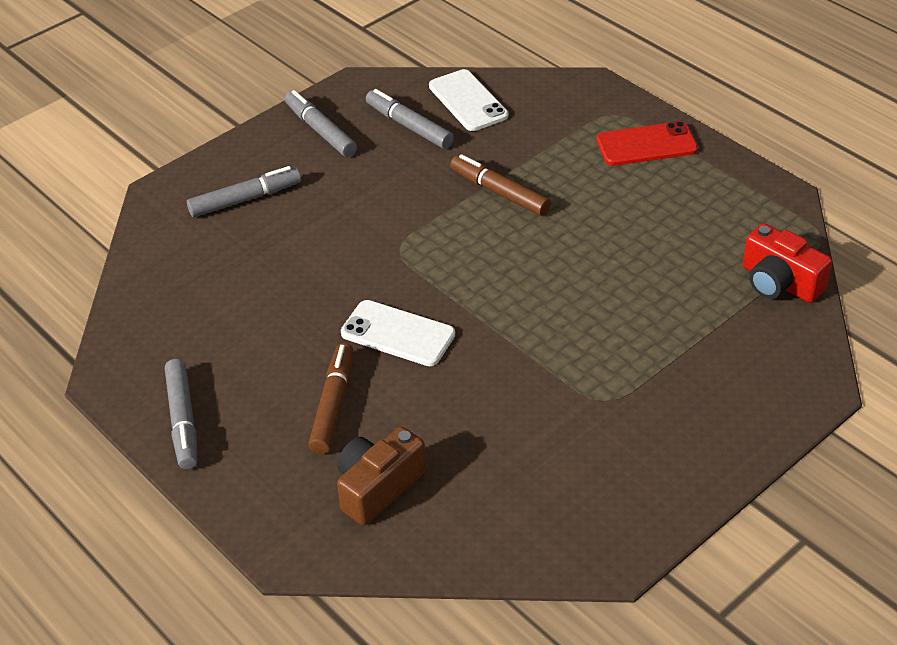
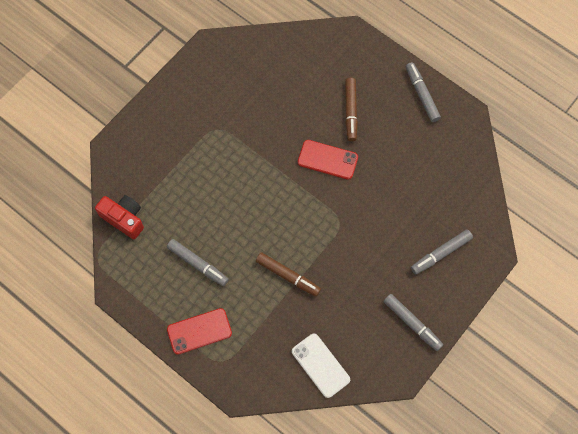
camera: 170 degrees right, 25 degrees up
brown camera [337,427,426,525] -> none
white phone [341,300,455,366] -> red phone [298,140,358,180]
grey marker [366,89,454,149] -> grey marker moved to [167,239,229,286]

